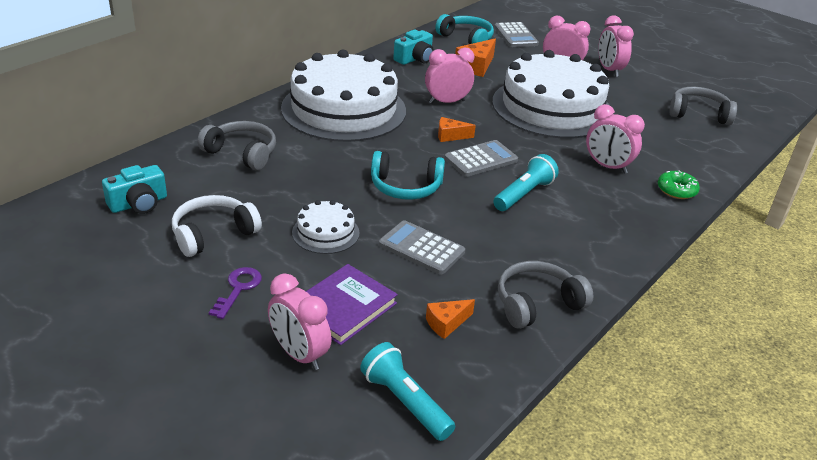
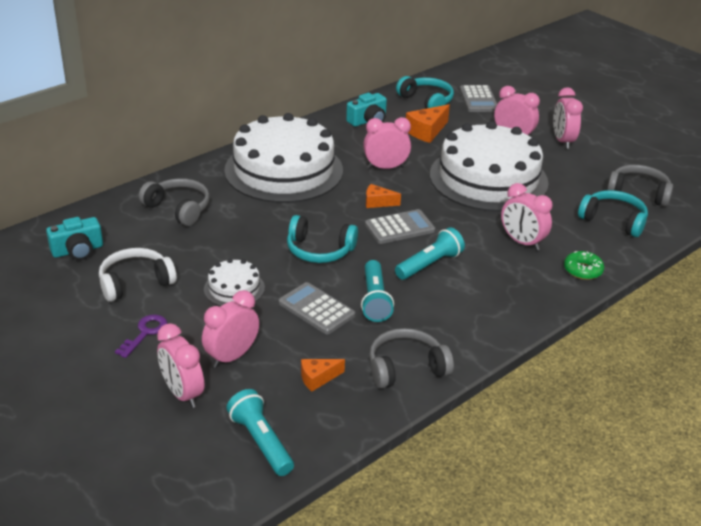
camera: 10 degrees right, 0 degrees up
purple book [306,264,398,345] -> pink clock [202,290,259,368]
none -> turquoise flashlight [361,260,394,322]
none -> turquoise headphones [578,190,648,237]

